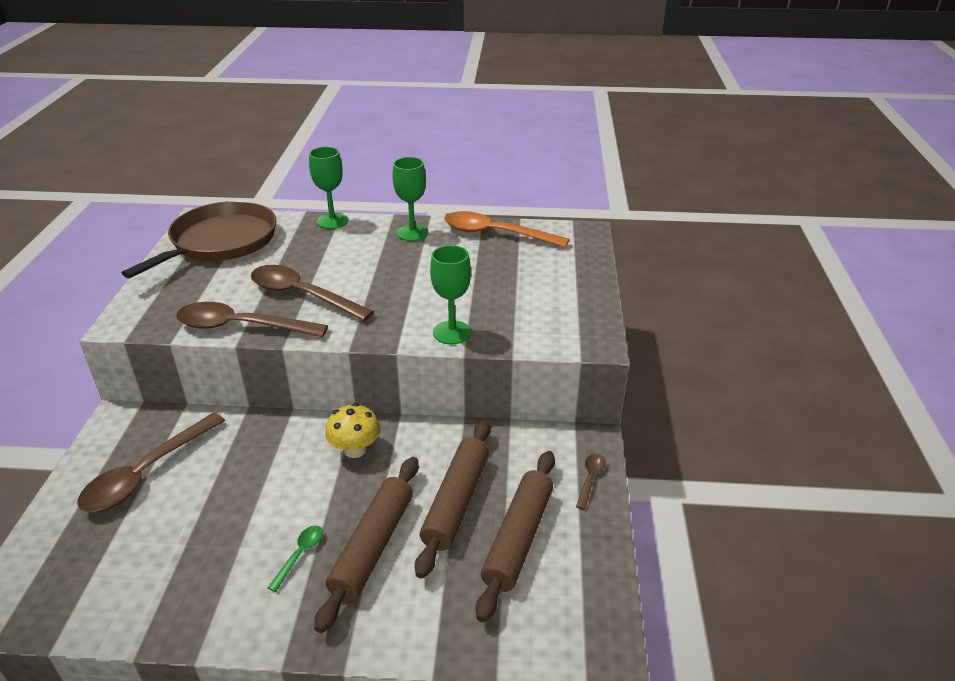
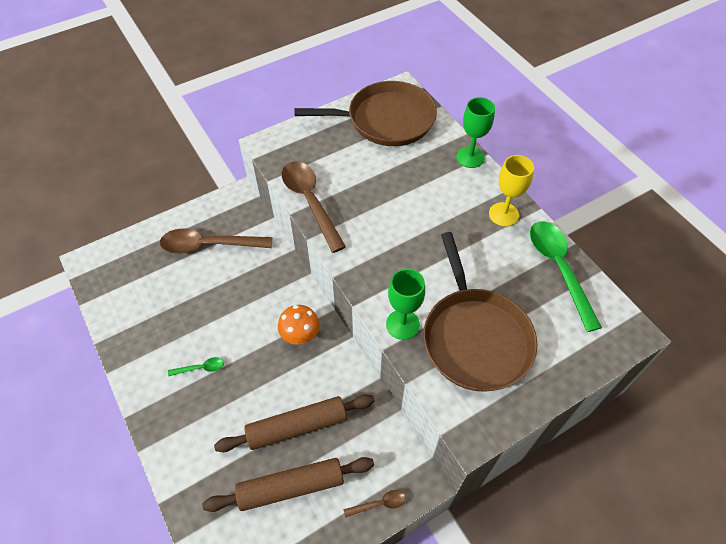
camera: 55 degrees right, 20 degrees up
brown spoon [251,265,374,321] -> none
brown rolling pin [314,457,419,633] -> none
yellow mushroom [325,403,380,458] -> orange mushroom [278,305,320,345]
green goblet [393,157,428,241] -> yellow goblet [489,155,534,227]
orange spoon [444,211,569,248] -> green spoon [530,221,602,332]
none -> brown pan [424,232,538,392]

